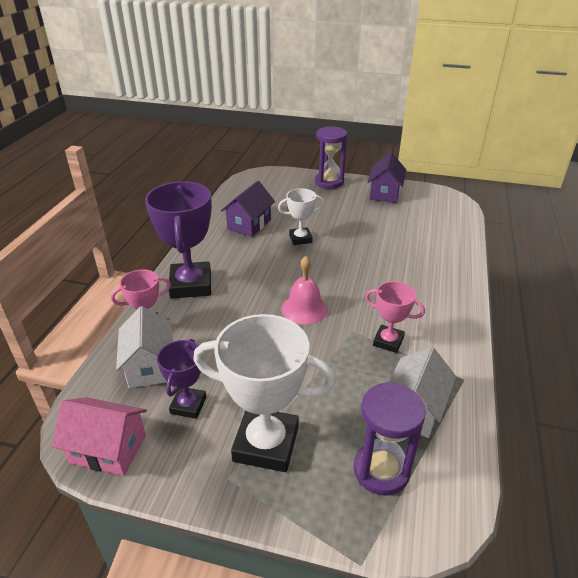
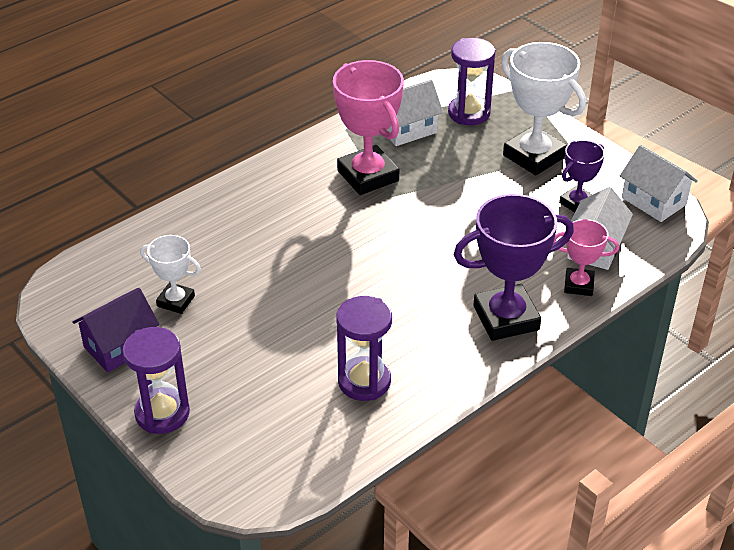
camera: 145 degrees left, 5 degrees up
pink house [52,397,146,476] -> white house [620,145,698,222]
purple trophy [145,181,212,299] -> purple trophy turned 45 degrees clockwise [454,194,574,341]
purple house [221,181,275,237] -> purple hourglass [337,296,392,401]
white trophy [278,188,324,245] -> white trophy moved to [140,235,201,314]
pink bell [282,256,328,325] -> none
pink trophy [365,281,425,353] -> pink trophy [333,60,404,195], size x1.81

